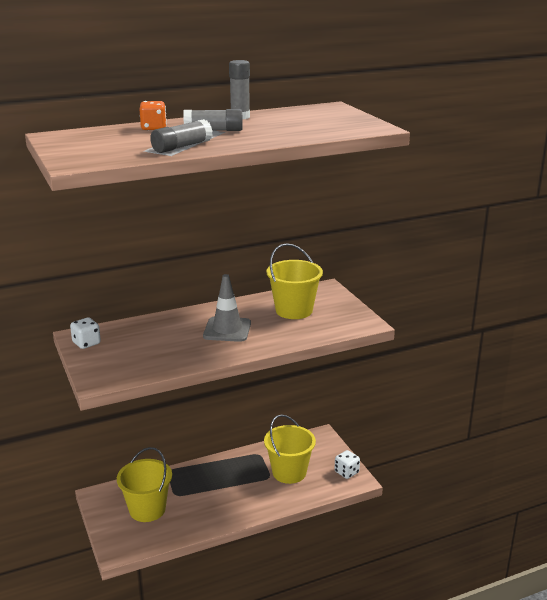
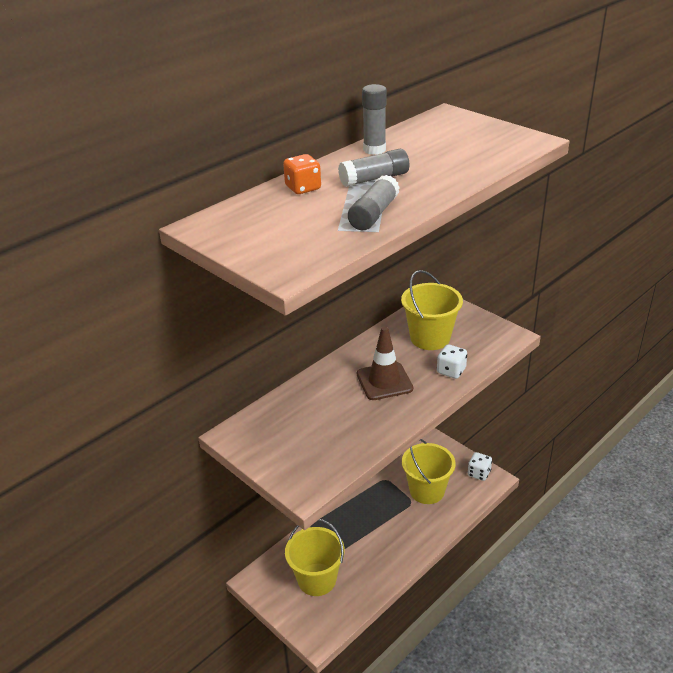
camera: 20 degrees left, 10 degrees up
white dice [70,317,101,349] -> white dice moved to [437,344,467,379]
grey traffic cone [203,274,251,342] -> brown traffic cone [357,326,413,400]

